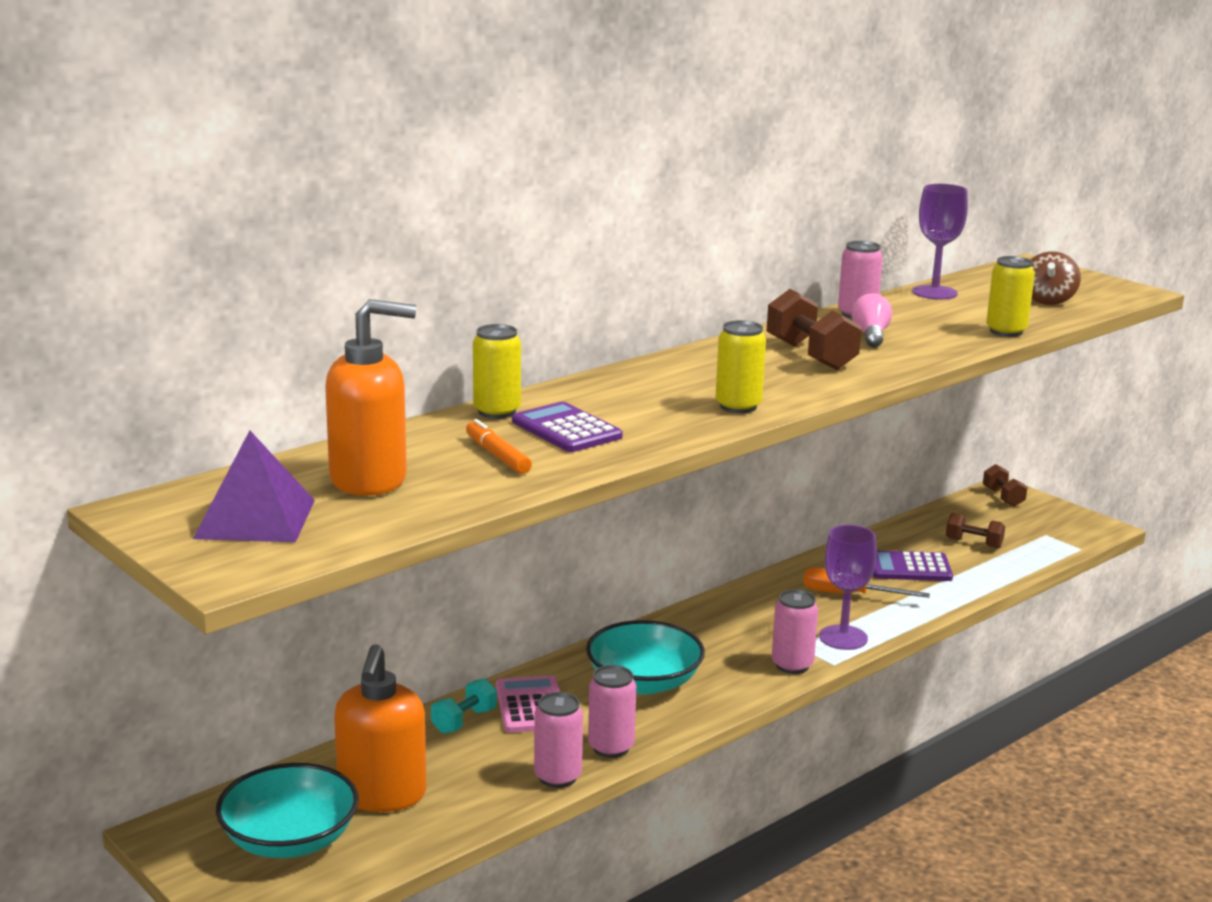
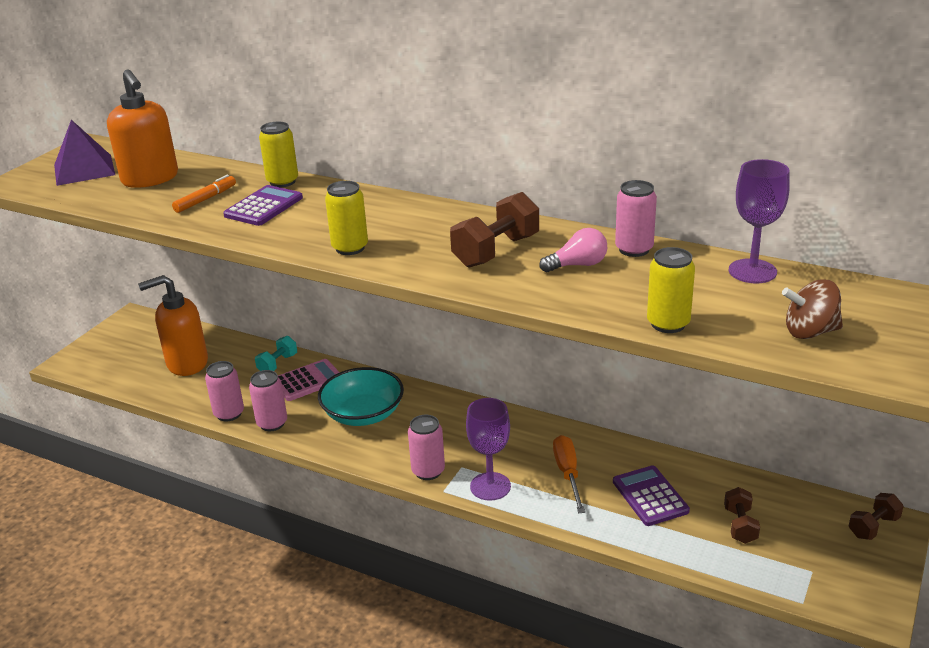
camera: 70 degrees right, 10 degrees up
turquoise bowl [216,763,359,858] -> none
turquoise dumbbell [431,678,497,734] -> turquoise dumbbell turned 75 degrees counterclockwise [255,336,297,371]

